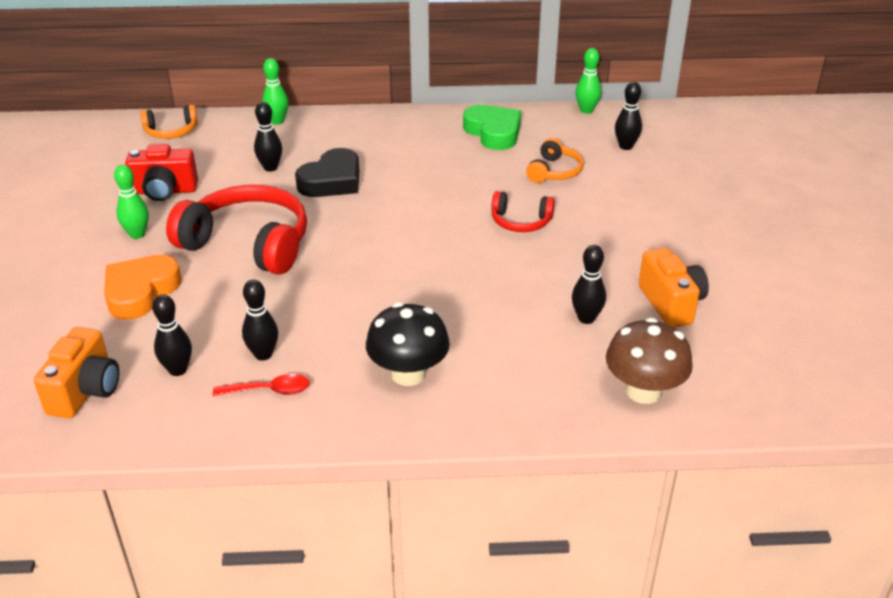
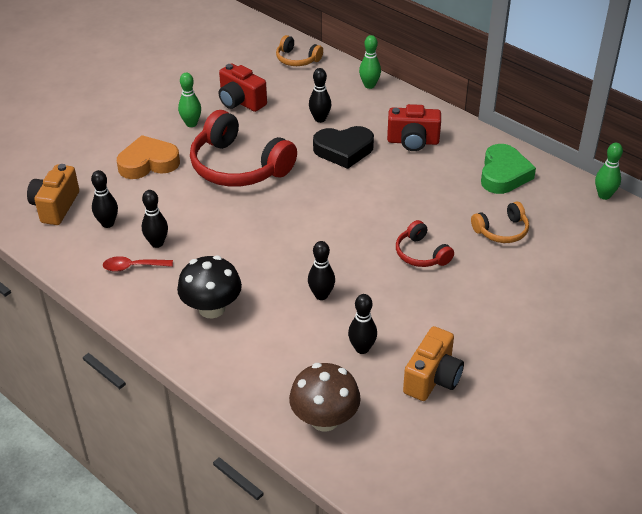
camera: 45 degrees right, 5 degrees up
orange camera [34,327,119,418] -> orange camera turned 135 degrees clockwise [27,164,79,225]
red headphones [166,185,307,275] -> red headphones turned 150 degrees clockwise [190,110,297,187]
red spoon [213,374,310,396] -> red spoon turned 135 degrees clockwise [103,256,173,272]
black bowling pin [615,82,642,150] -> black bowling pin moved to [308,241,335,300]
none -> red camera [387,104,441,151]

